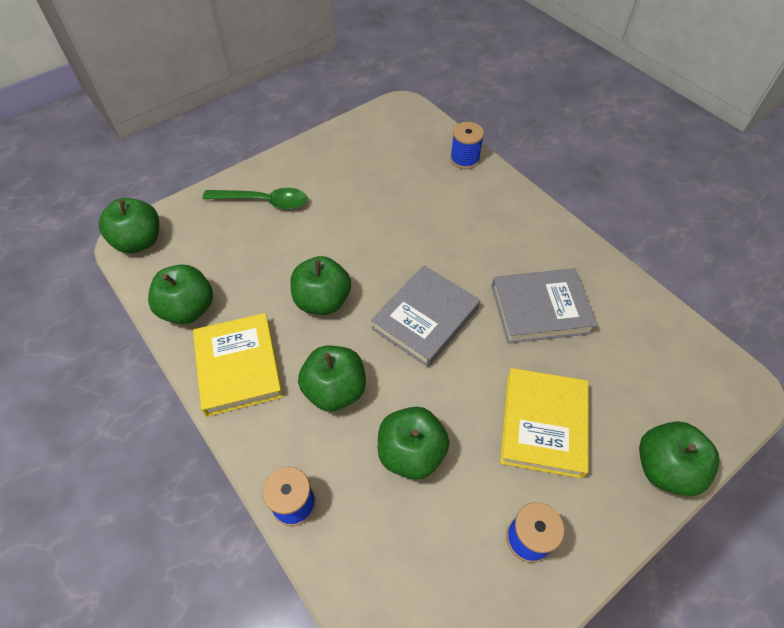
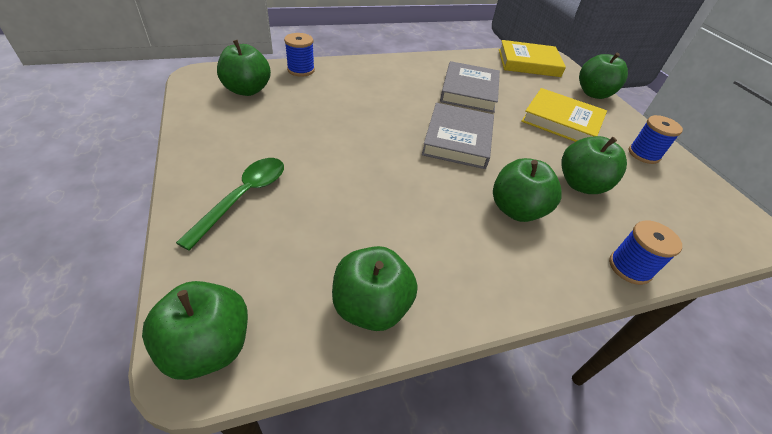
camera: 75 degrees left, 10 degrees down
yellow book [193,313,283,417] -> yellow book moved to [499,40,566,77]
green apple [290,256,351,315] -> green apple moved to [217,40,271,96]
grey book [371,265,480,367] -> grey book turned 45 degrees clockwise [422,103,494,169]

